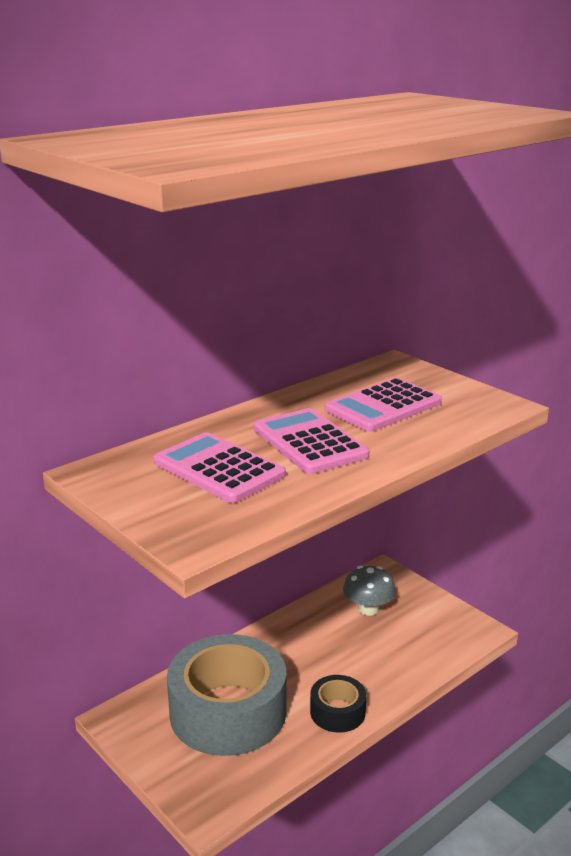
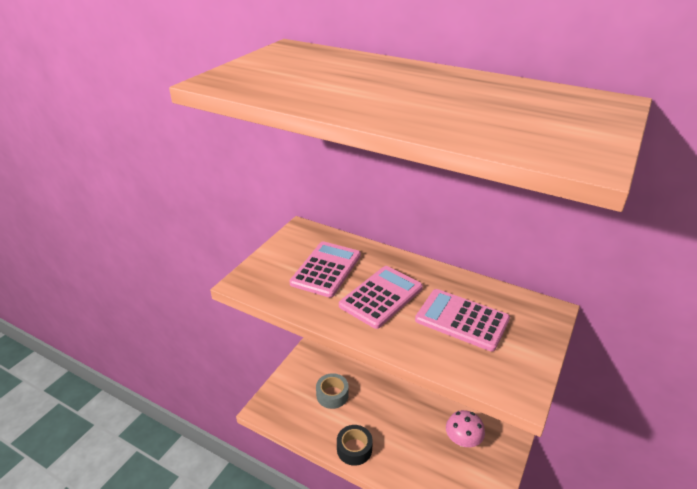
camera: 70 degrees right, 10 degrees up
grey tape [167,634,286,756] -> grey tape [316,373,349,409], size x0.47
grey mushroom [343,566,396,616] -> pink mushroom [446,410,485,447]

